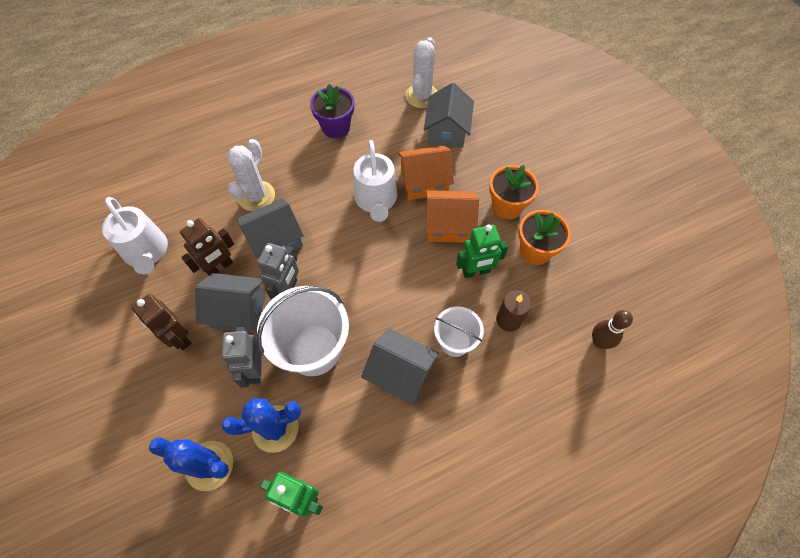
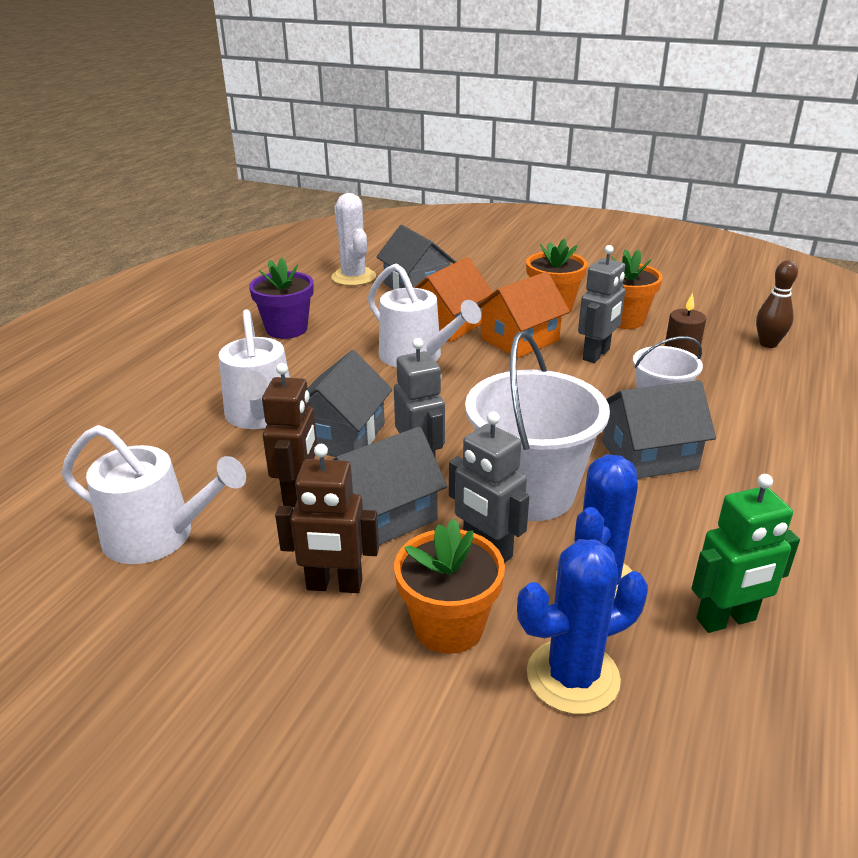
camera: 40 degrees left, 30 degrees down
white cactus [228,139,275,211] -> white watering can [219,309,290,429]
green robot [456,225,509,278] -> grey robot [578,245,625,363]
none -> orange flower pot [394,519,505,654]

